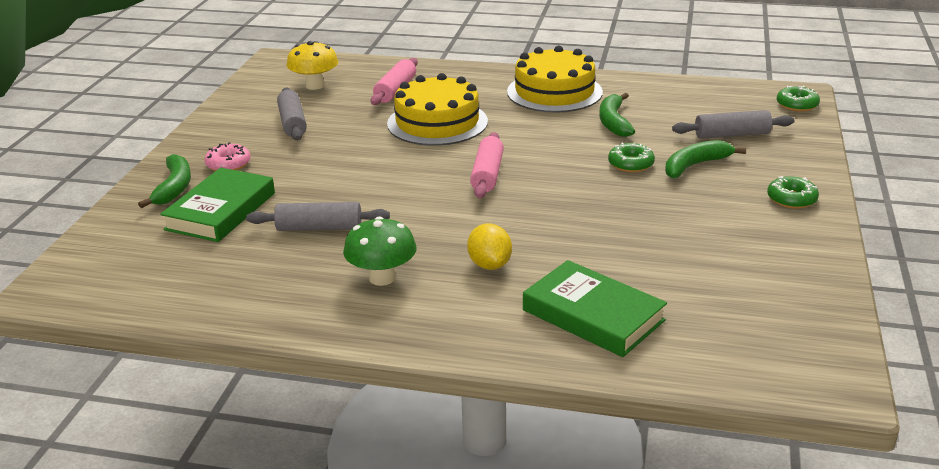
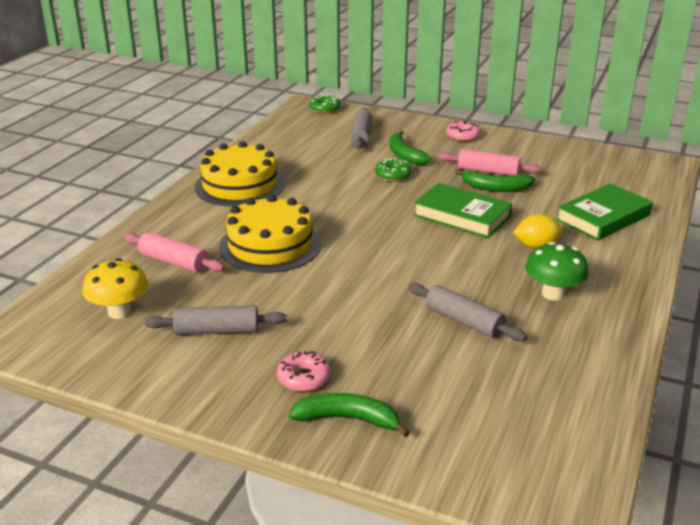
camera: 80 degrees left, 0 degrees up
green book [160,167,275,242] -> green book moved to [413,183,512,238]
grey rolling pin [246,202,390,231] -> grey rolling pin turned 60 degrees counterclockwise [409,283,527,341]
pink rolling pin [470,132,504,198] -> pink rolling pin moved to [439,149,541,176]
green banana [599,93,635,137] -> green banana moved to [455,169,535,192]
green donut [767,176,819,209] -> pink donut [446,121,480,141]

